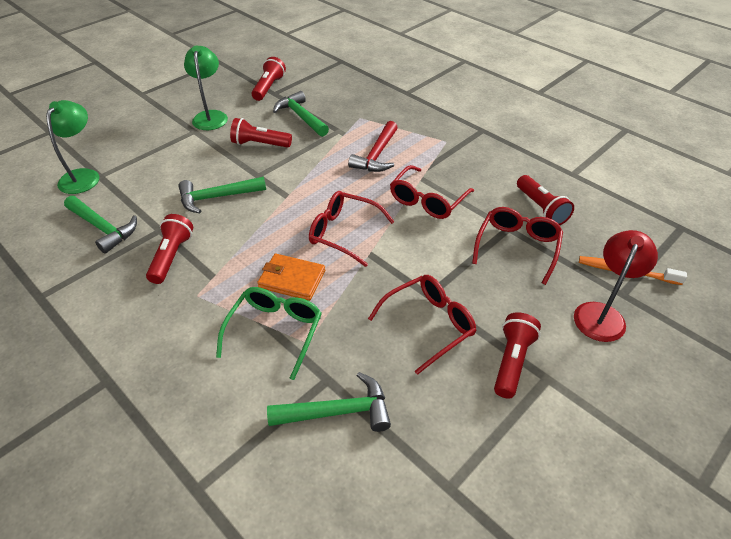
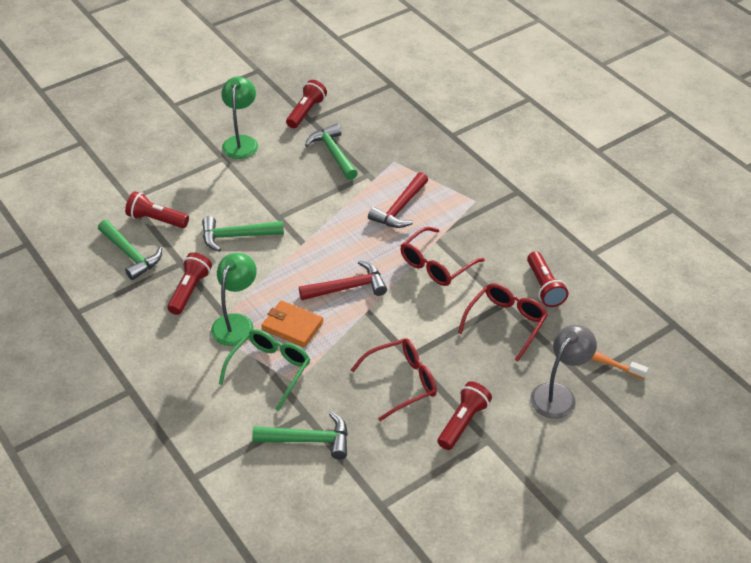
camera: 10 degrees right, 0 degrees up
green lamp [46,100,99,194] -> green lamp moved to [211,253,257,346]
red flashlight [230,118,292,148] -> red flashlight moved to [125,191,189,228]
red glasses [309,191,395,267] -> red hammer [299,260,387,300]
red lamp [574,230,658,342] -> grey lamp [530,325,597,419]

